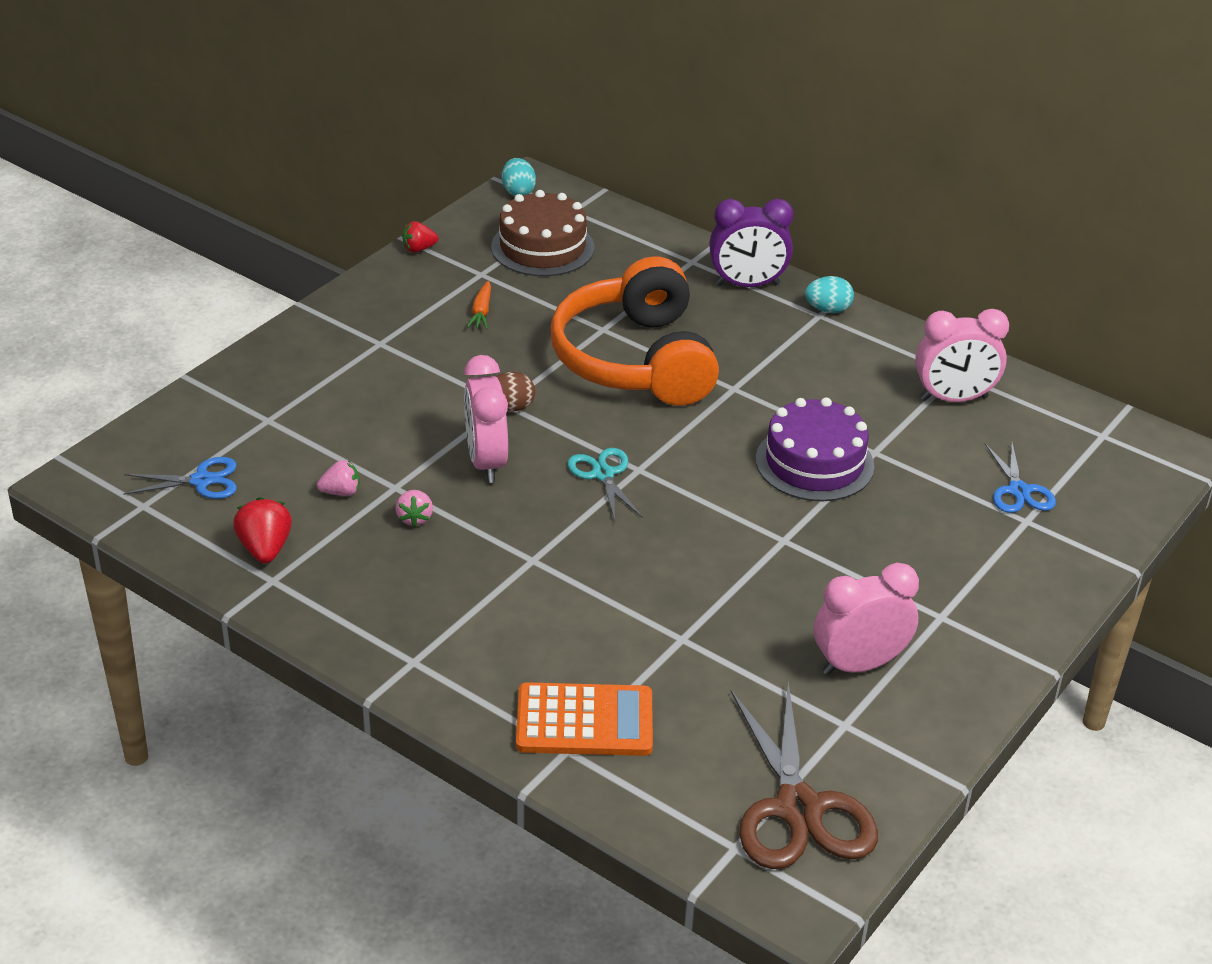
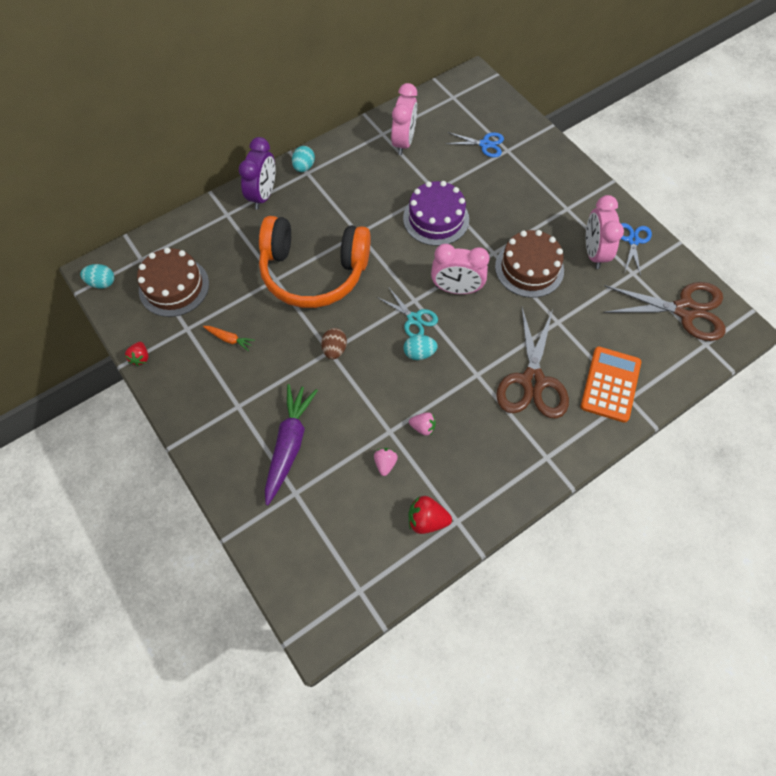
camera: 70 degrees left, 25 degrees up
blue scissors [123,457,237,499] -> blue scissors moved to [621,223,652,276]
pink clock [464,355,508,483] -> pink clock moved to [431,244,490,294]
turquoise scissors [567,448,643,520] -> turquoise scissors turned 135 degrees counterclockwise [377,288,438,337]
none -> purple carrot [265,384,318,505]
none -> turquoise egg [404,335,438,360]
none -> brown cake [495,230,564,298]
none -> brown scissors [496,308,569,418]

